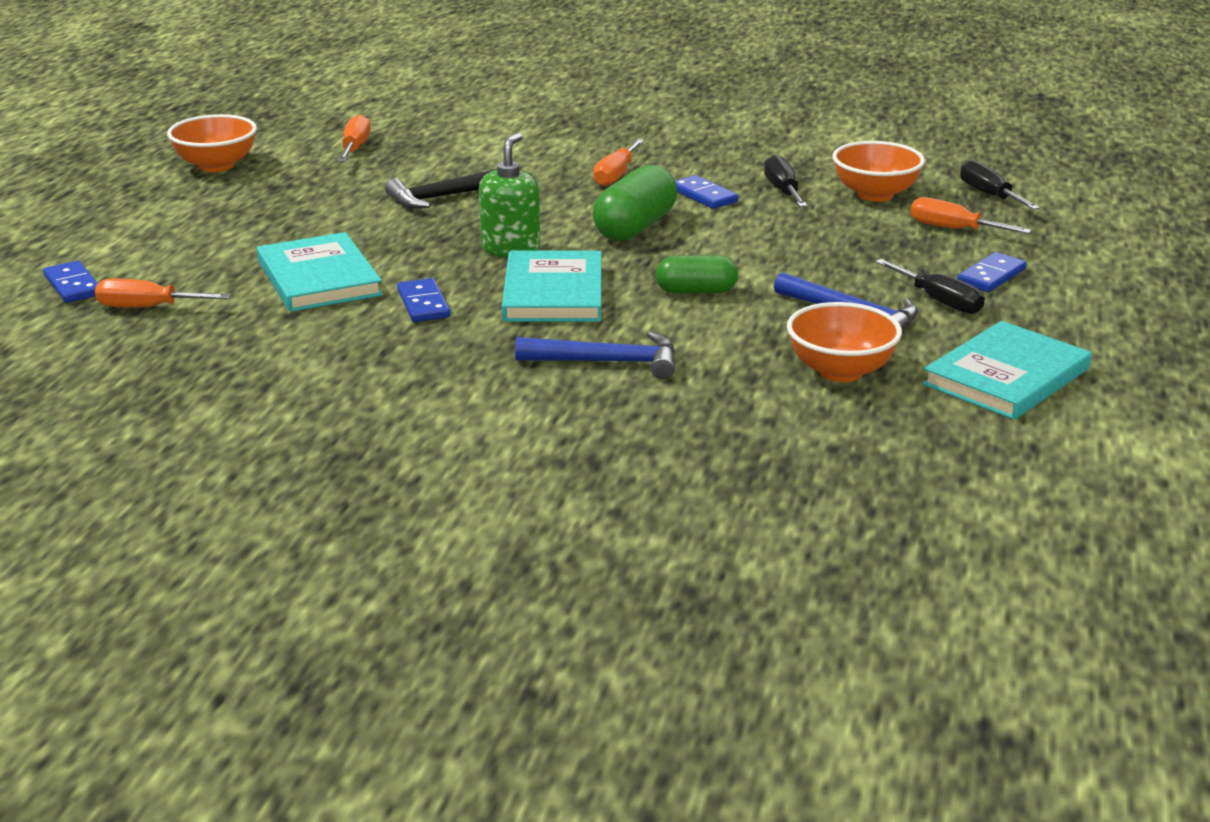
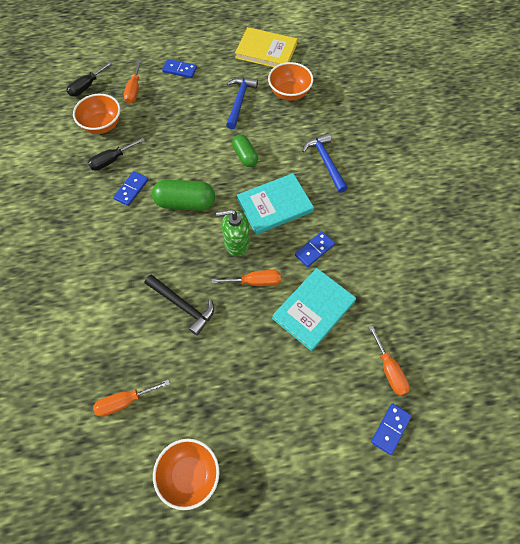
camera: 115 degrees left, 35 degrees up
orange screwdriver [593,139,644,186] -> orange screwdriver moved to [212,270,281,286]
black screwdriver [876,259,985,314] -> none
turquoise book [922,321,1092,420] -> yellow book [235,27,297,67]

